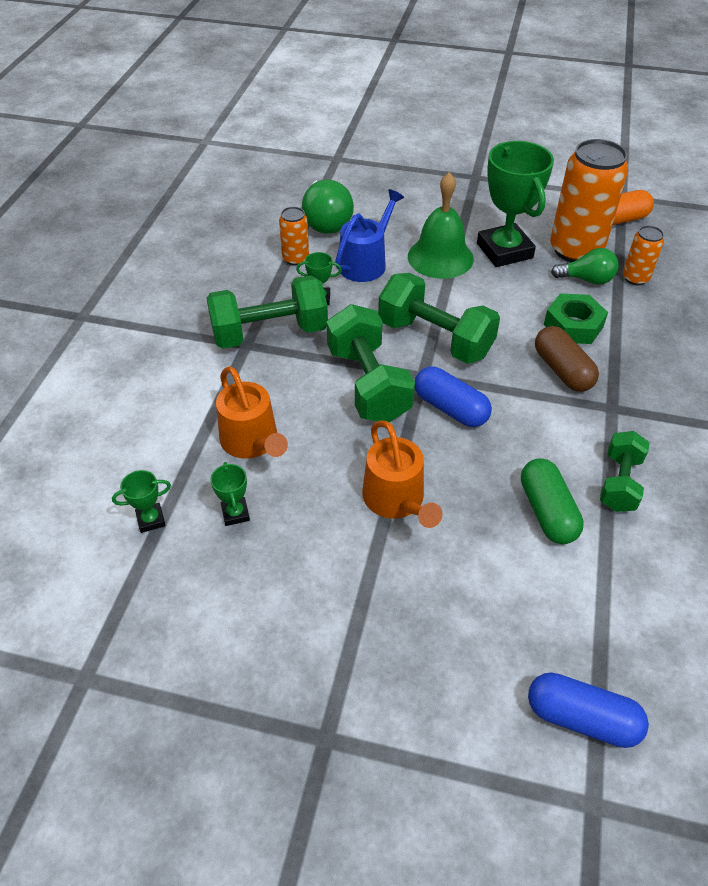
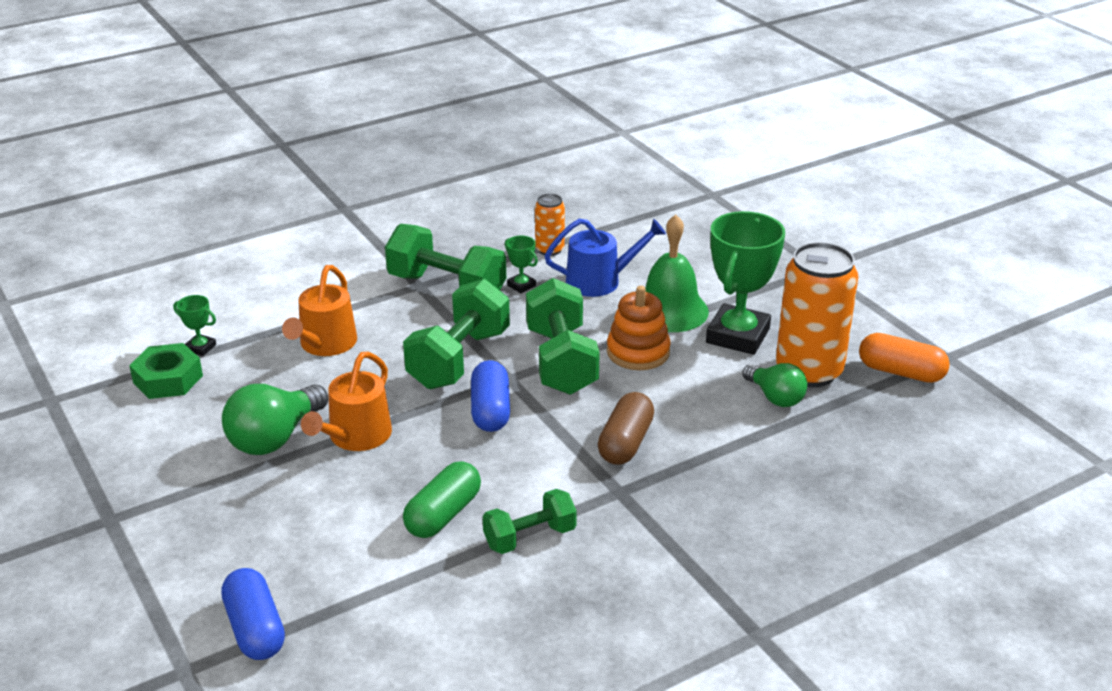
camera: 45 degrees right, 15 degrees down
green trophy [210,462,250,526] -> none
green light bulb [302,179,354,234] -> green light bulb moved to [222,384,328,455]
green nut [544,293,608,344] -> green nut moved to [129,343,203,399]
orange can [623,226,664,285] -> none
none -> orange stacking toy [607,286,671,370]

